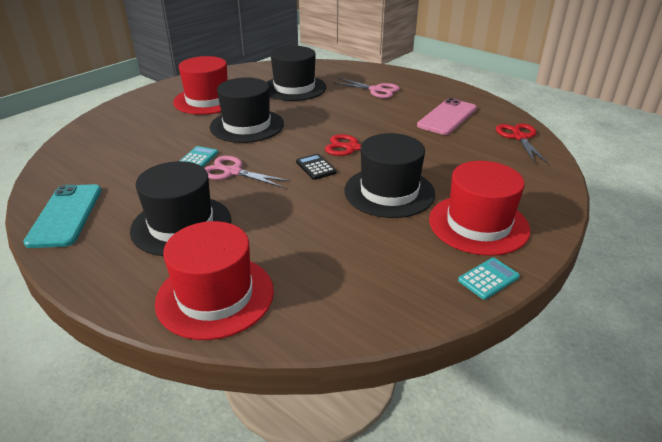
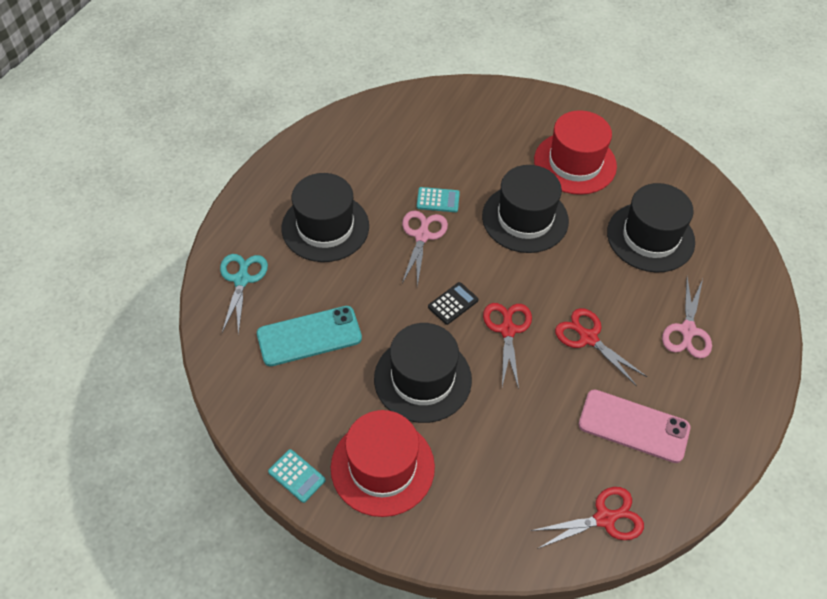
camera: 75 degrees right, 20 degrees up
turquoise phone [23,184,101,248] -> turquoise phone moved to [257,306,362,366]
red hat [155,221,274,340] -> turquoise scissors [220,254,268,335]
none -> red scissors [555,308,647,386]

